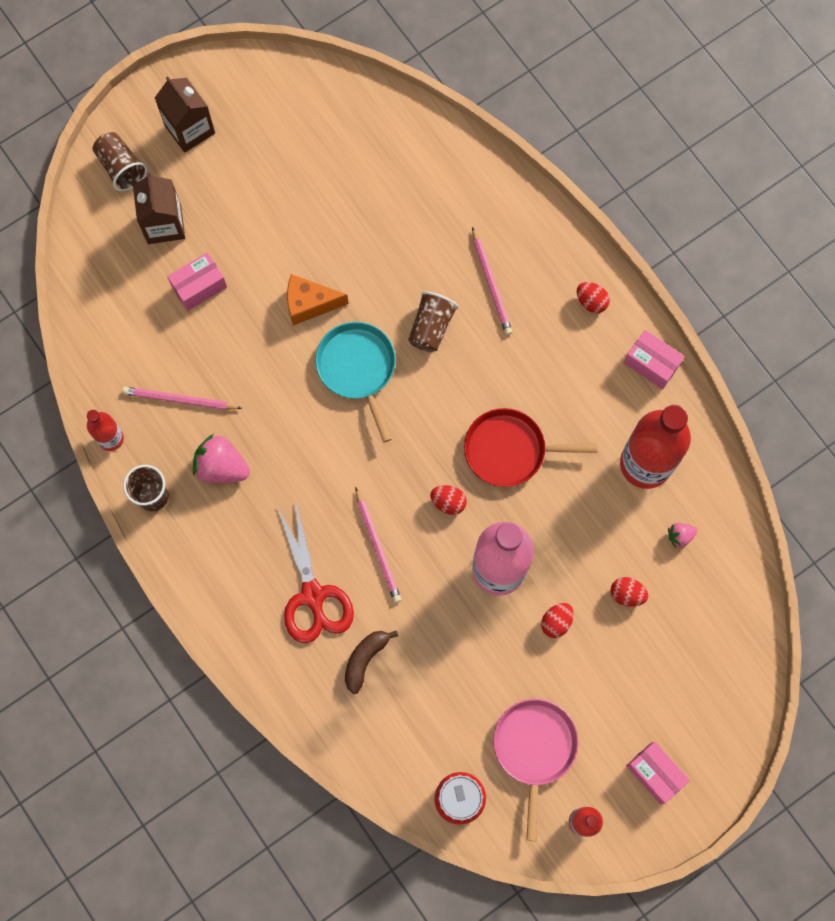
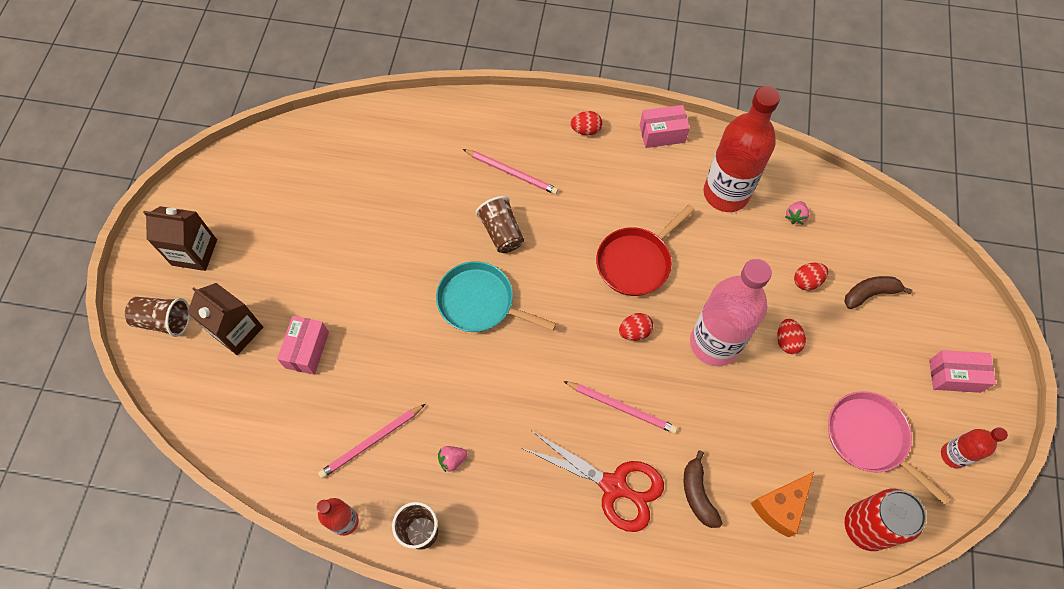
camera: 45 degrees left, 10 degrees down
pink strawberry [193,434,250,483] -> pink strawberry [438,446,468,472], size x0.51
orange cheese [287,274,349,326] -> orange cheese moved to [751,472,814,537]
none -> brown banana [844,276,912,309]

